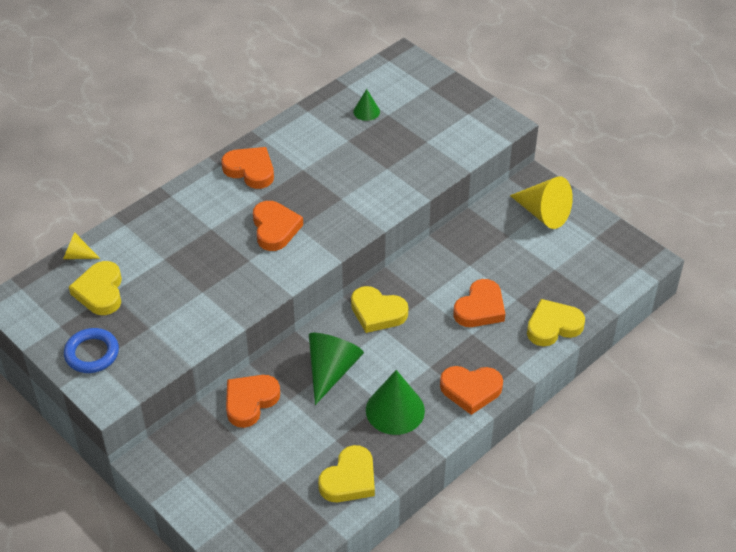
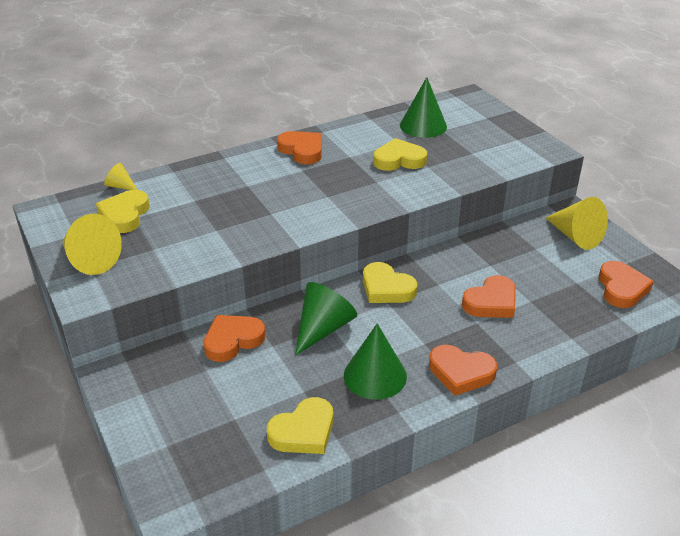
camera: 15 degrees right, 10 degrees down
blue ring [64,328,119,373] -> yellow cone [62,214,122,275]
orange heart [253,201,303,251] -> orange heart moved to [599,261,654,308]
green cone [353,89,380,121] -> green cone [400,77,447,138], size x1.91
yellow heart [527,299,585,346] -> yellow heart moved to [373,138,427,171]

